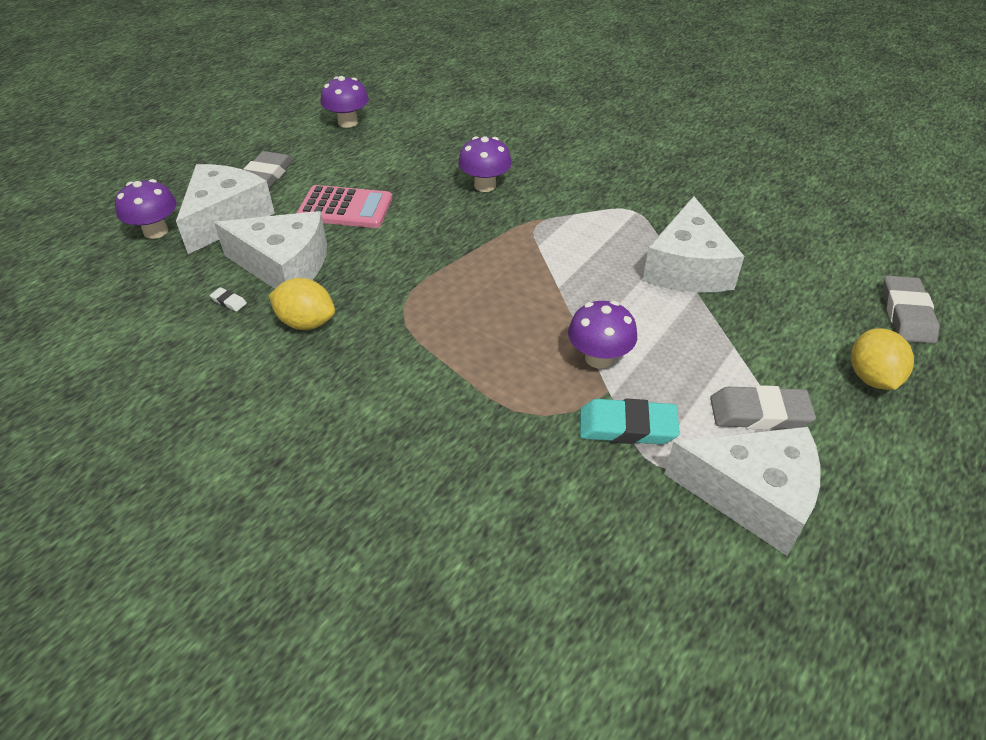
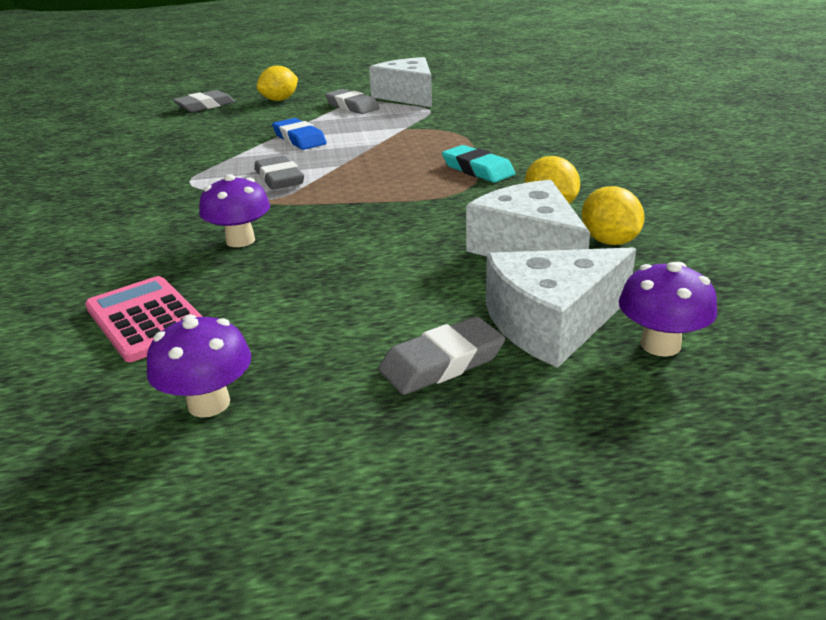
camera: 135 degrees left, 15 degrees down
white eraser [210,287,247,312] -> yellow lemon [581,186,644,245]
pink calculator [297,185,392,228] -> pink calculator moved to [85,276,203,362]
purple mushroom [568,301,637,369] -> none
turquoise eraser [580,399,680,444] -> turquoise eraser moved to [442,145,515,183]
white cheese [642,196,744,292] -> none
none -> grey eraser [254,155,304,190]
none -> blue eraser [272,118,327,150]

